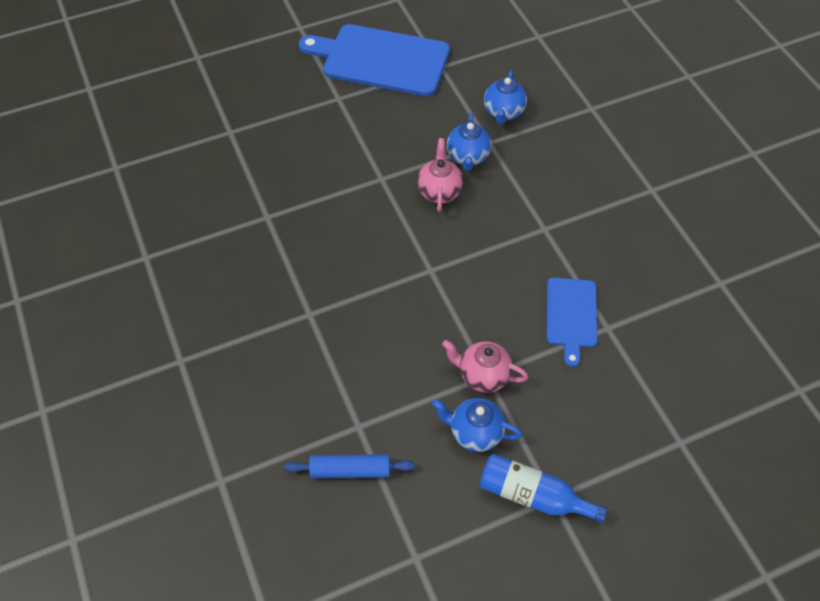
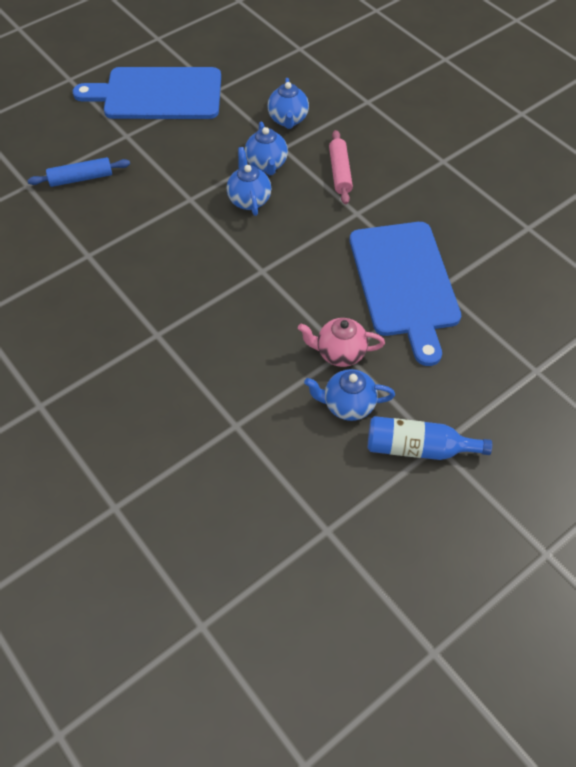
camera: 15 degrees left, 0 degrees up
blue rolling pin [285,454,415,478] -> blue rolling pin moved to [28,157,130,187]
pink teapot [417,138,463,212] -> blue teapot [227,147,271,216]
blue cutting board [546,278,597,367] -> blue cutting board [350,222,461,366], size x1.82
none -> pink rolling pin [329,130,353,204]

